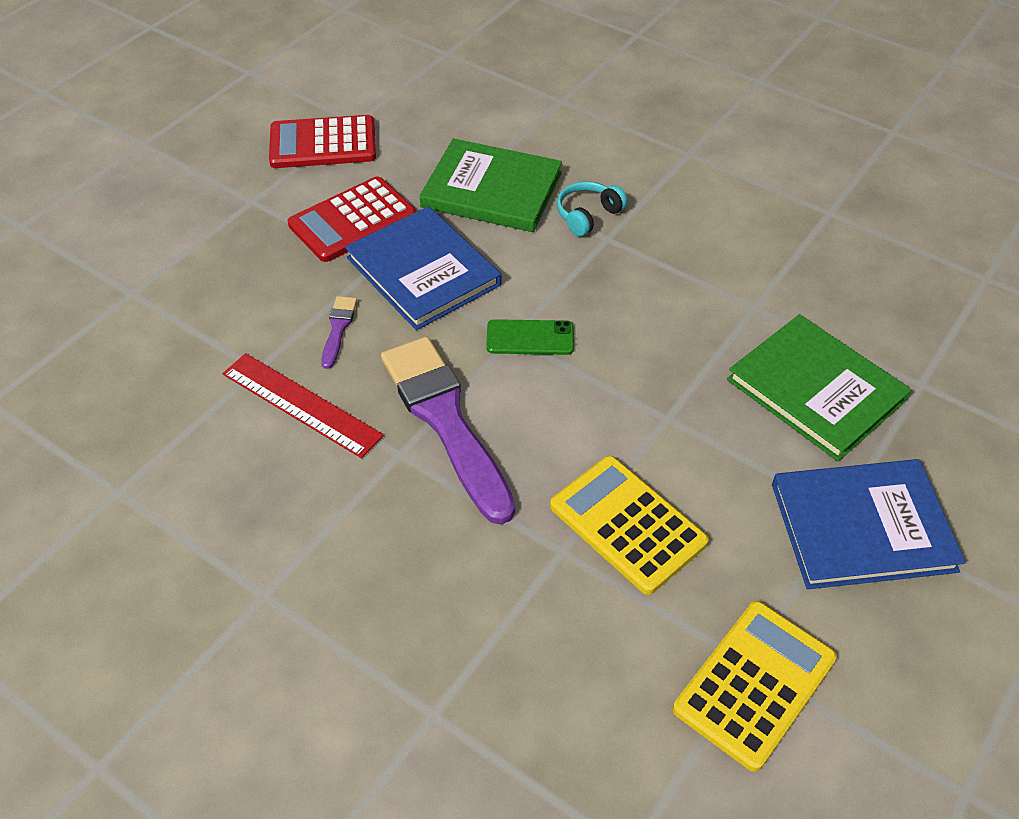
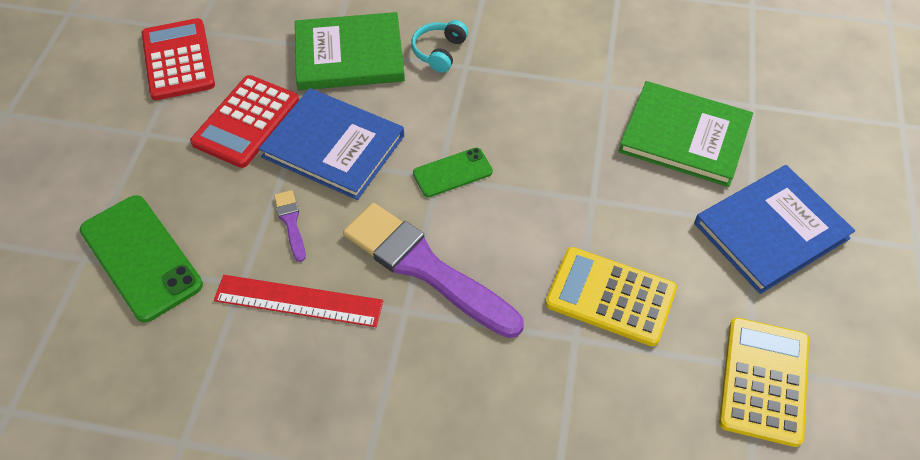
camera: 25 degrees left, 5 degrees up
red calculator [269,115,376,168] -> red calculator turned 105 degrees clockwise [142,18,215,100]
none -> green phone [80,195,203,323]

